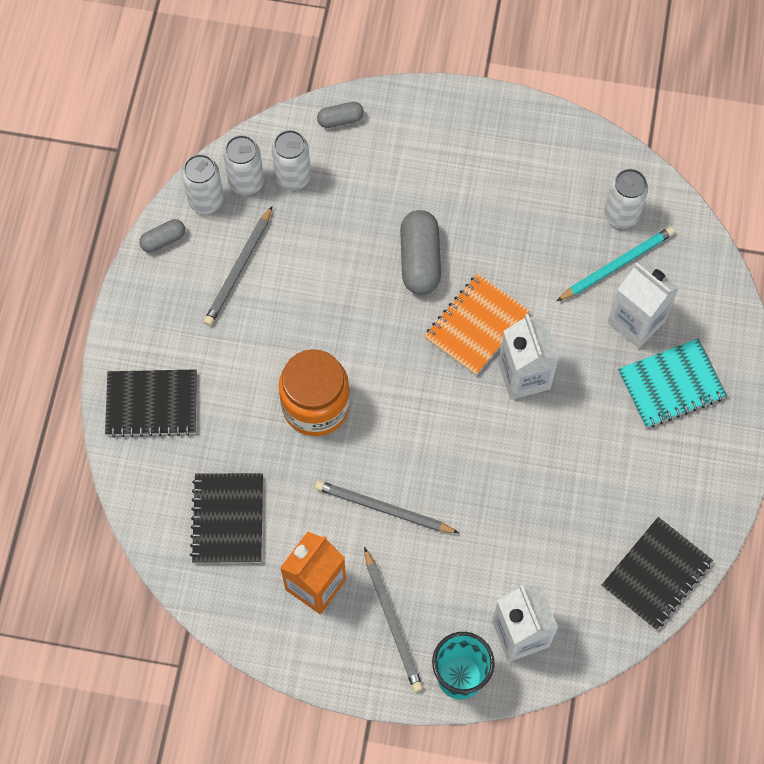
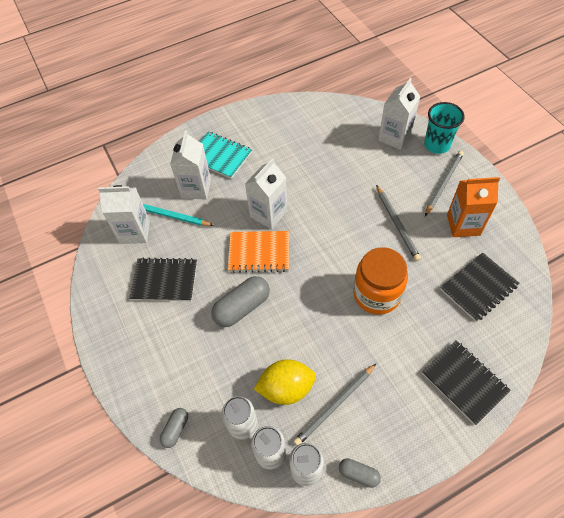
camera: 125 degrees left, 10 degrees down
grey pencil [204,206,272,326] -> grey pencil turned 150 degrees clockwise [293,363,377,446]
grey capsule [317,102,364,128] -> grey capsule turned 75 degrees clockwise [160,408,188,448]
black notebook [602,517,713,630] -> black notebook moved to [129,257,197,301]
white can [604,169,648,228] -> white carton [98,185,150,244]
none -> yellow lemon [254,359,316,405]

